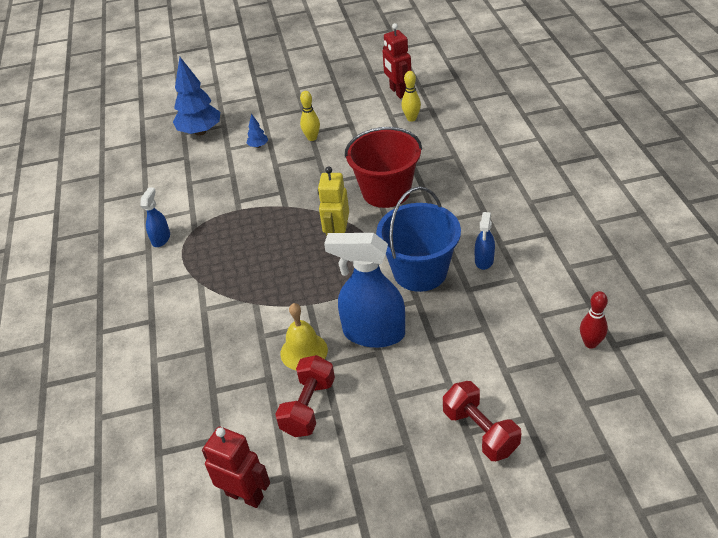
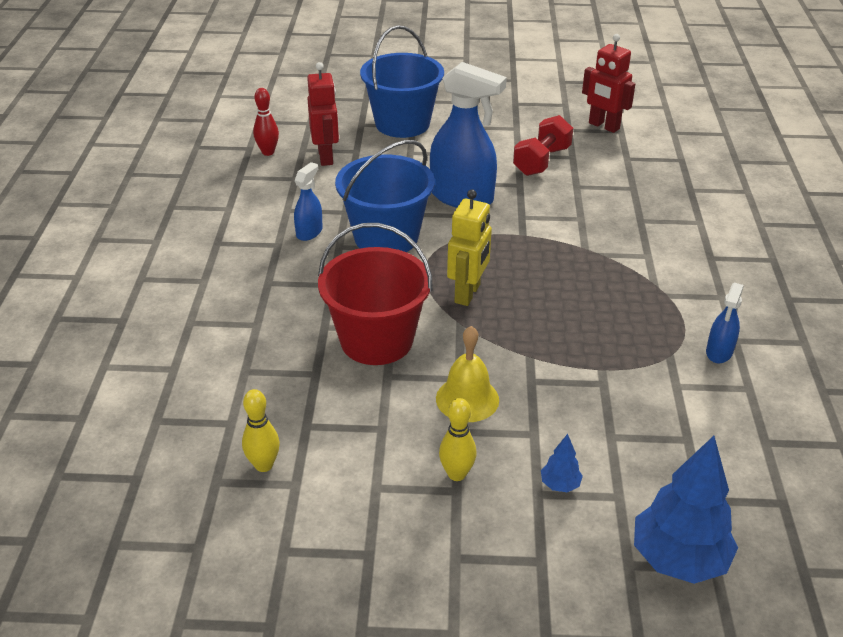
camera: 170 degrees left, 5 degrees down
yellow bell [280,303,328,371] -> yellow bell moved to [436,326,499,422]
red robot [382,23,411,99] -> red robot moved to [307,62,339,166]
red dumbbell [443,381,521,461] -> blue bucket [360,25,444,138]

